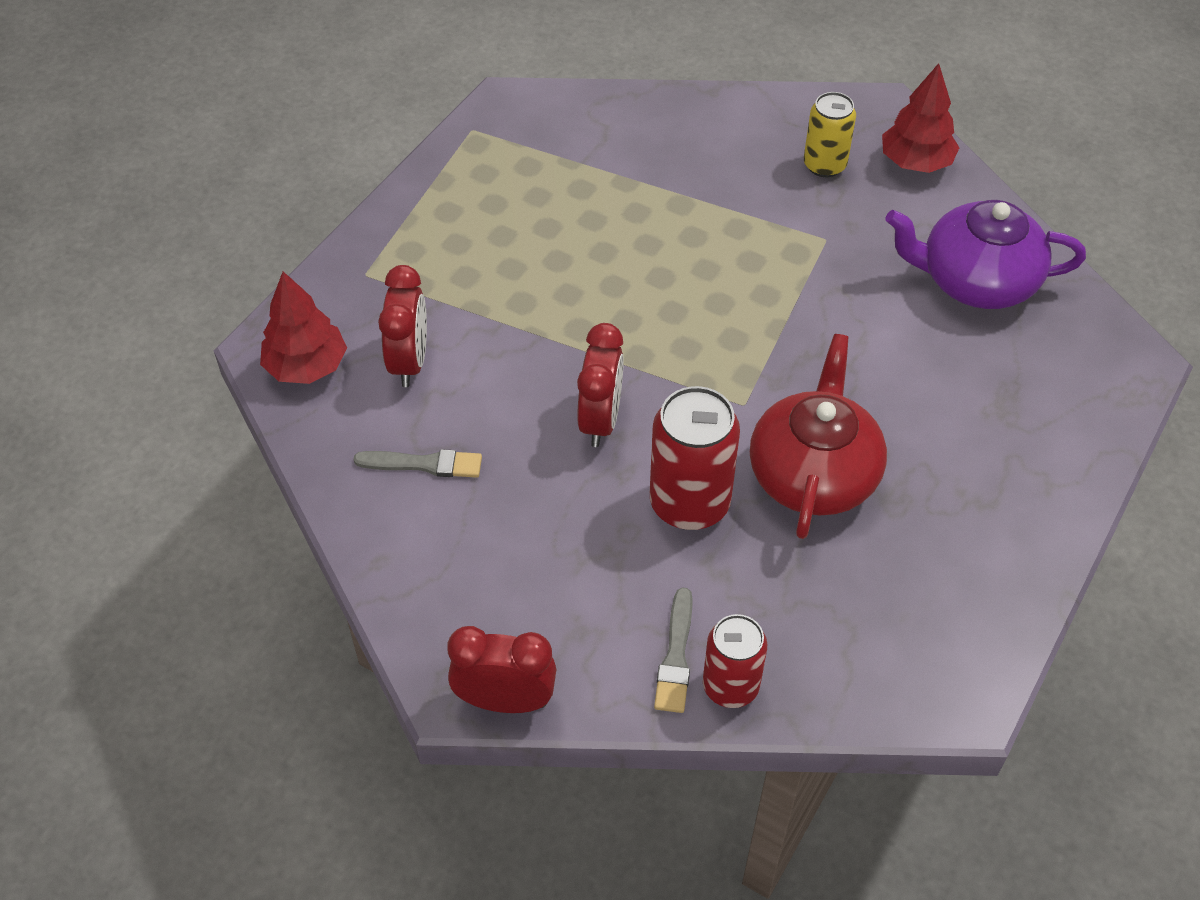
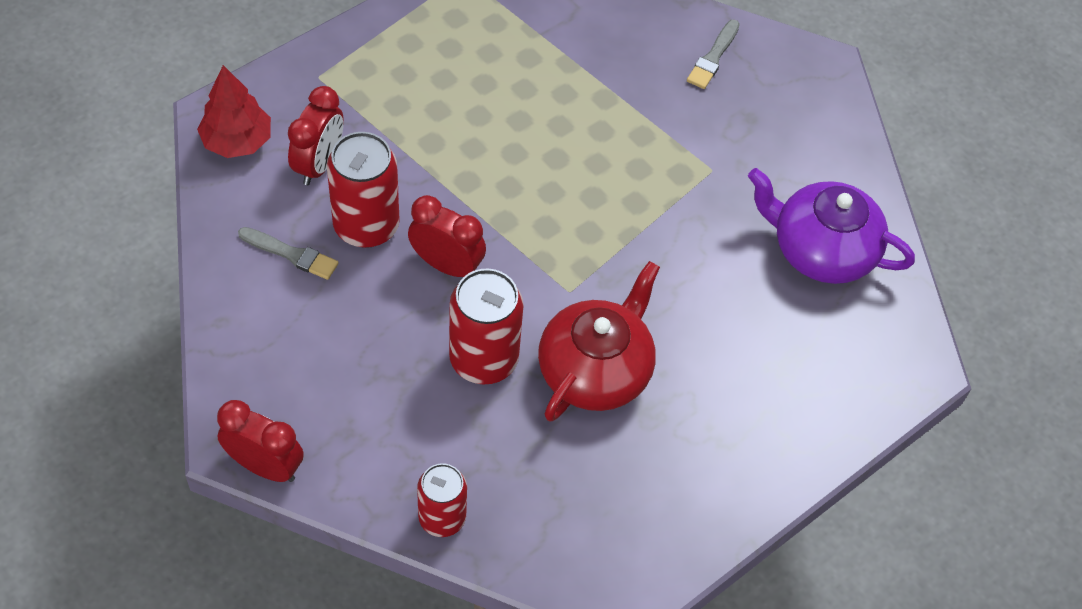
camera: 15 degrees right, 5 degrees up
red clock [577,323,624,447] -> red clock turned 90 degrees counterclockwise [408,195,486,277]
grey brush [654,587,693,713] -> grey brush moved to [687,19,740,89]
yellow can [804,92,856,177] -> none
red tree [882,63,960,173] -> none
none -> red can [327,132,400,248]

